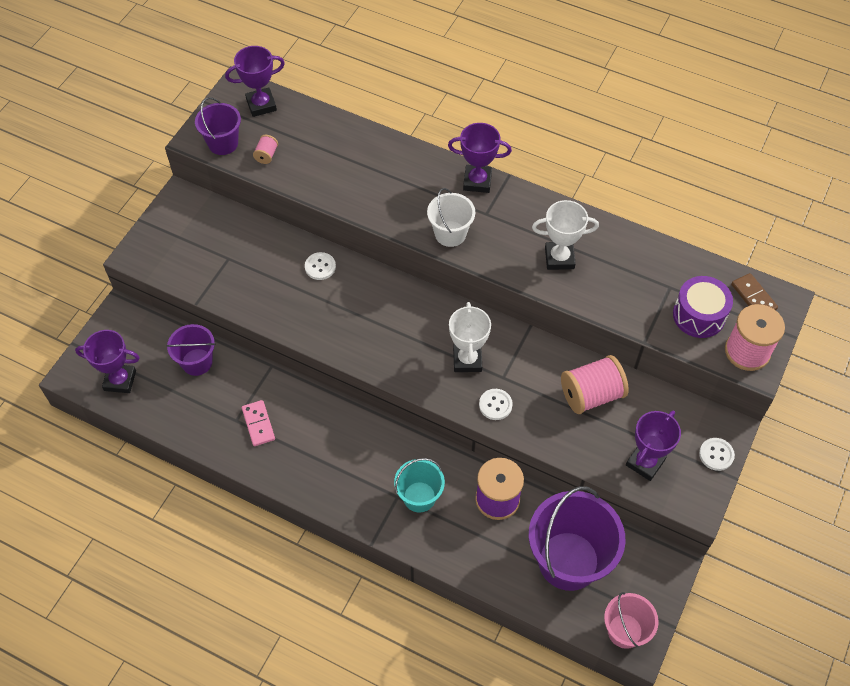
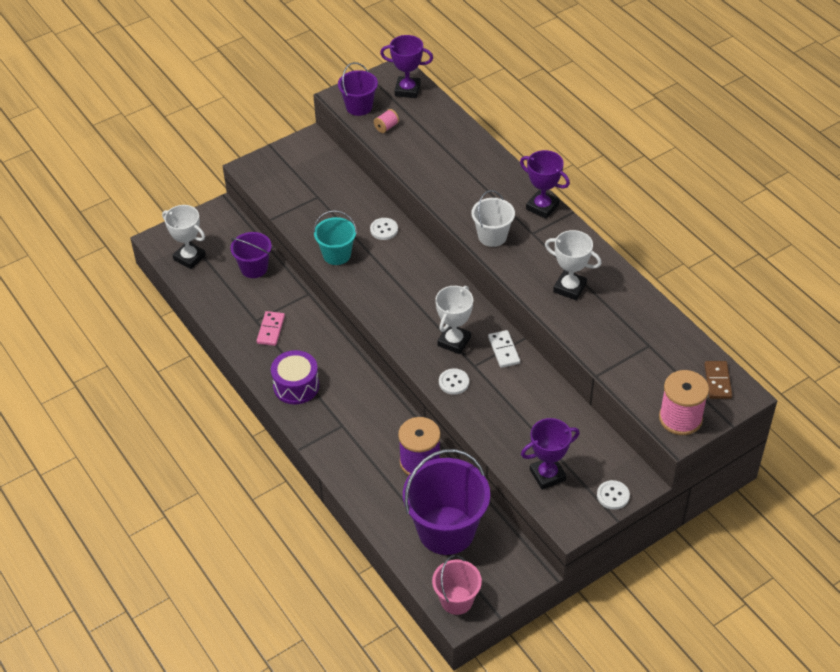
camera: 30 degrees right, 10 degrees down
purple trophy [75,330,140,393] -> white trophy [162,205,206,269]
turquoise bucket [394,458,445,513] -> turquoise bucket moved to [313,210,357,265]
pink spool [561,355,629,414] -> none
purple drum [673,276,733,338] -> purple drum moved to [271,350,319,404]
none -> white domino [488,330,520,368]

